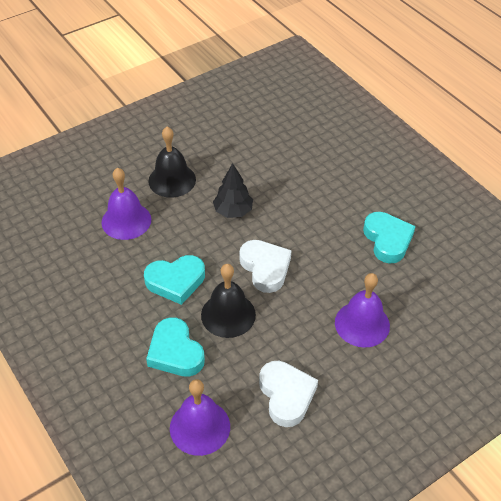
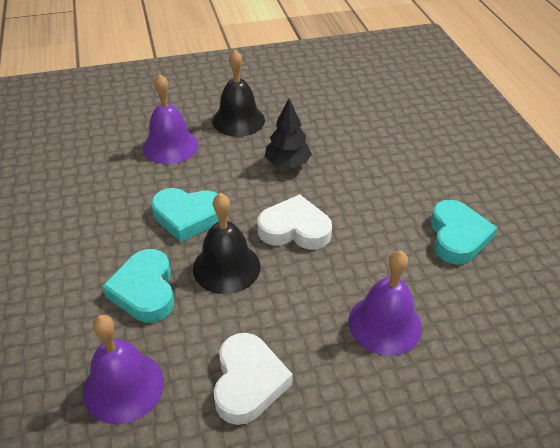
camera: 20 degrees right, 5 degrees down
white heart [239,240,292,293] -> white heart turned 75 degrees counterclockwise [258,194,332,250]

